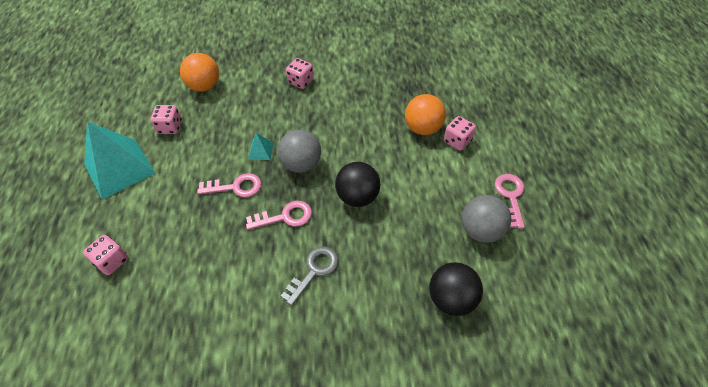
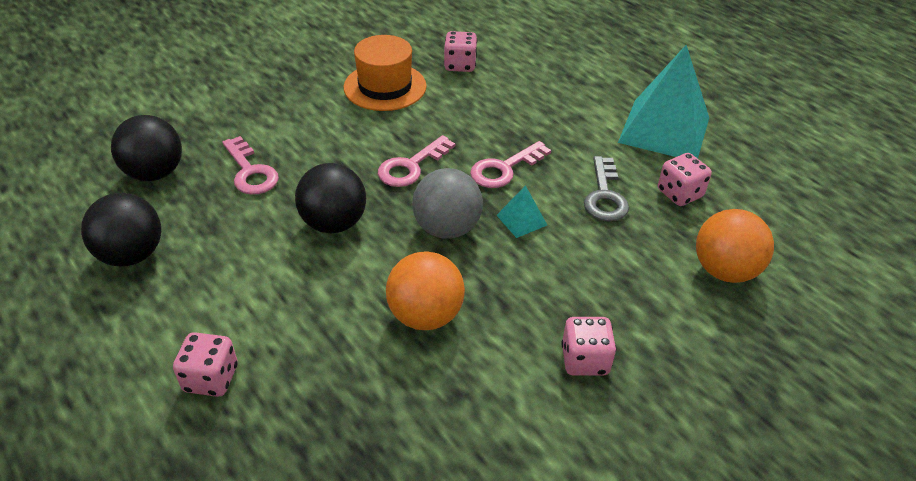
camera: 145 degrees right, 10 degrees down
pink dice [83,235,128,275] -> pink dice moved to [444,31,477,72]
grey key [281,246,339,306] -> grey key moved to [584,156,629,222]
orange ball [405,94,446,135] -> orange ball moved to [386,251,465,330]
grey ball [462,195,511,243] -> black ball [81,193,161,266]
pink key [495,174,525,229] -> pink key moved to [222,136,279,195]
none -> orange hat [344,35,427,111]

